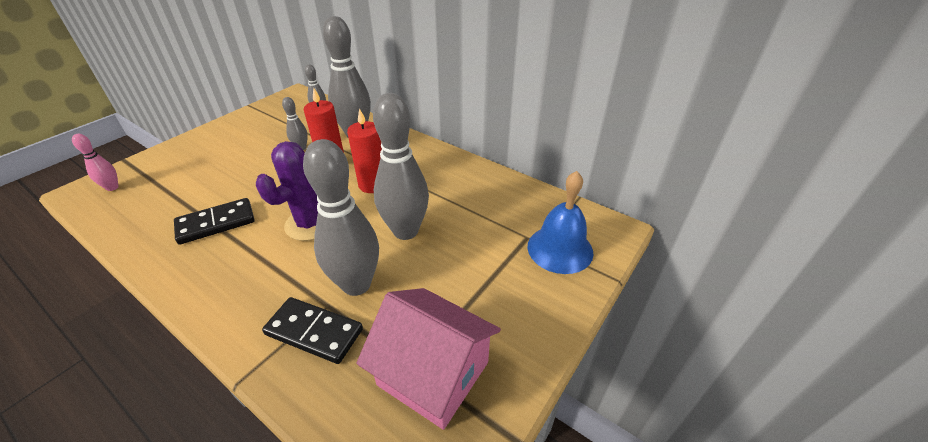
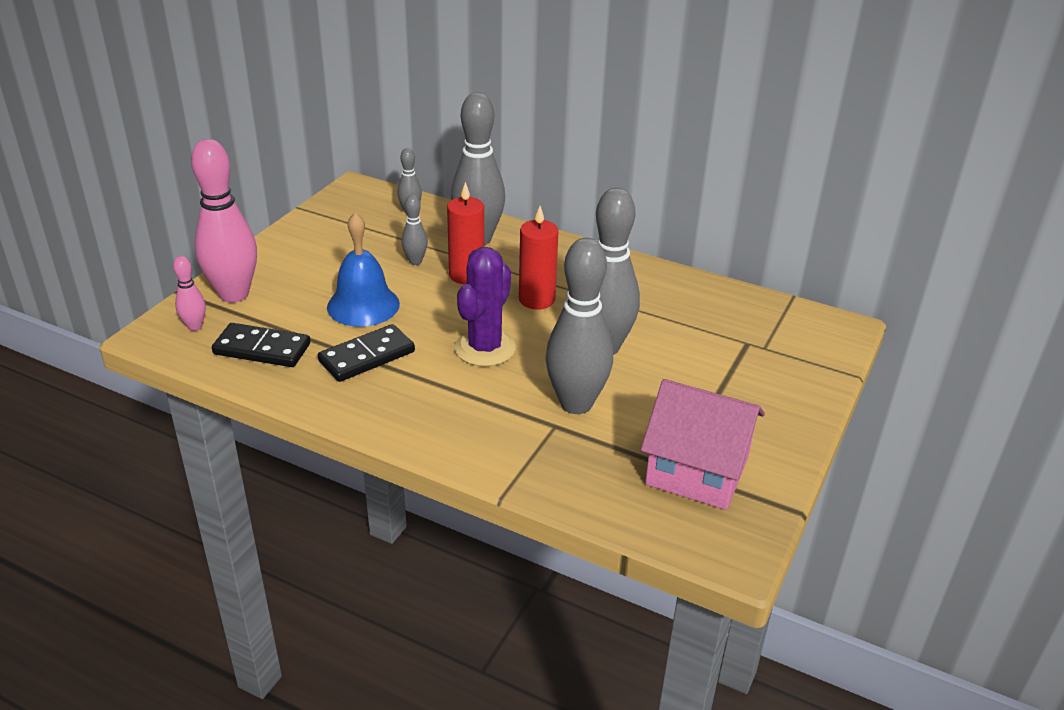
camera: 10 degrees left, 5 degrees down
black domino [262,297,363,364] -> black domino moved to [212,323,310,367]
blue bell [527,171,593,274] -> blue bell moved to [327,212,400,327]
none -> pink bowling pin [191,139,257,303]

